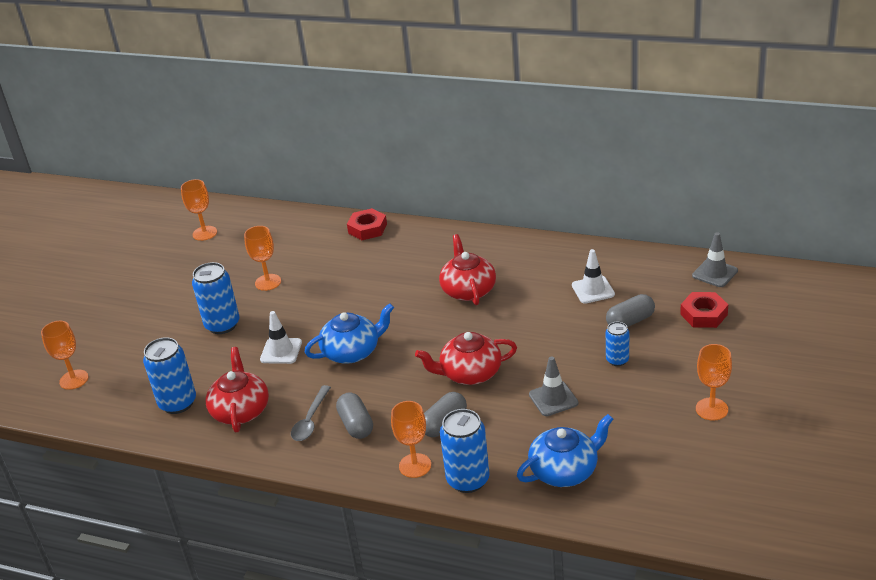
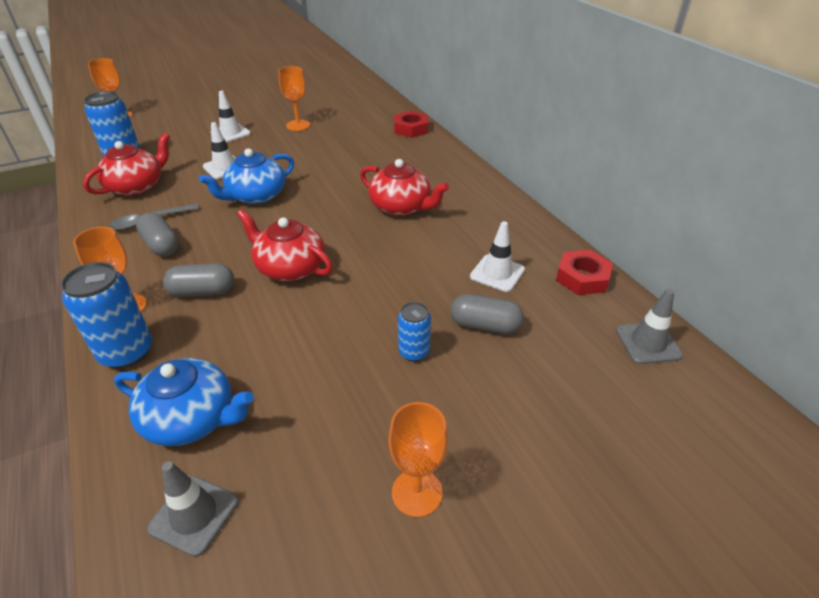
camera: 40 degrees right, 5 degrees up
orange goblet [181,179,217,241] -> none
blue can [192,262,239,334] -> white traffic cone [219,91,251,143]
blue teapot [305,303,394,364] -> blue teapot turned 120 degrees clockwise [199,148,294,204]
grey capsule [336,392,373,439] -> grey capsule turned 60 degrees counterclockwise [136,213,179,256]
red teapot [439,234,496,305] -> red teapot turned 90 degrees clockwise [360,159,449,216]
grey traffic cone [529,356,578,416] -> grey traffic cone moved to [147,461,238,557]
red nut [680,292,728,328] -> red nut moved to [556,250,613,295]

